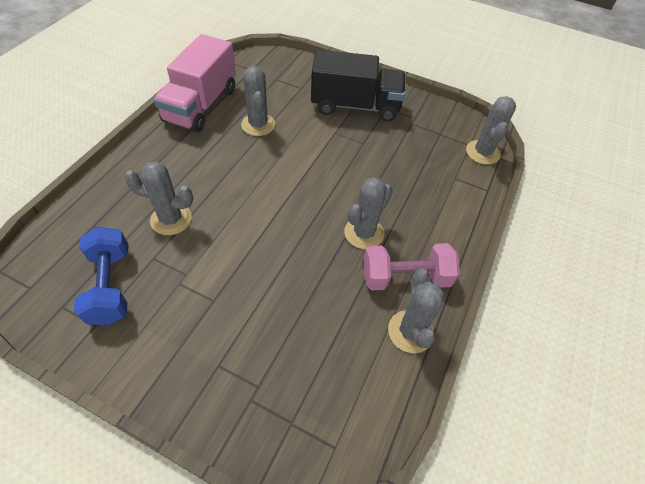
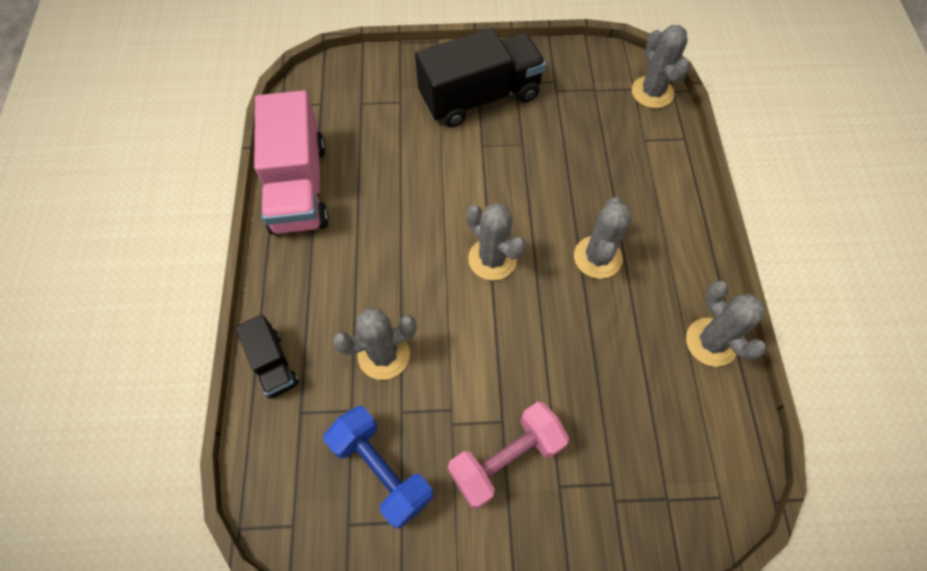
camera: 25 degrees left, 10 degrees up
grey cactus [241,66,275,136] -> grey cactus moved to [466,203,526,281]
pink dumbbell [364,243,460,290] -> pink dumbbell moved to [448,402,569,509]
none -> black truck [235,314,299,398]

